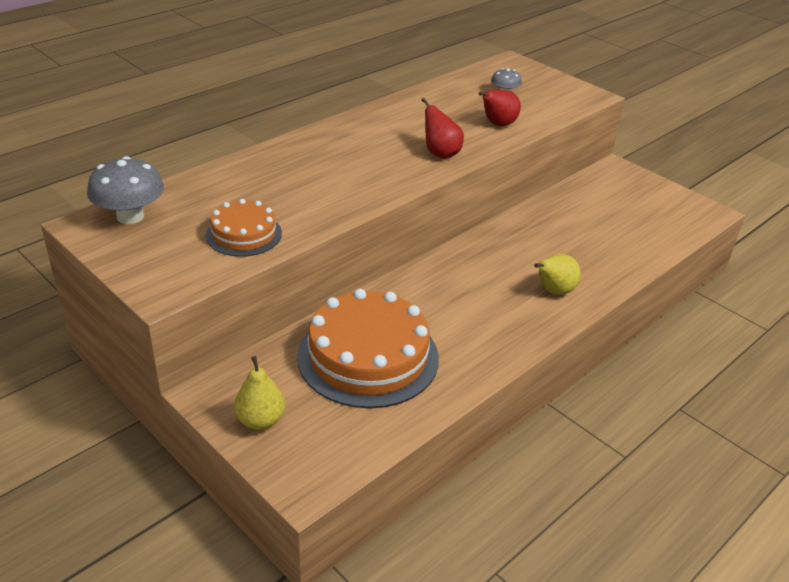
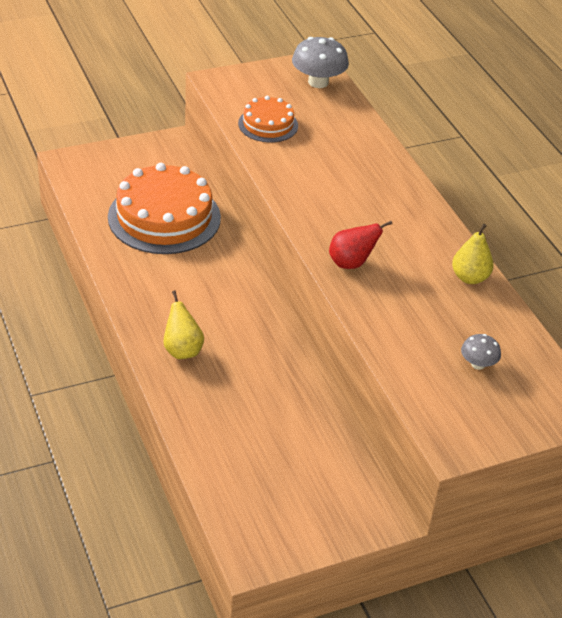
camera: 110 degrees right, 5 degrees up
yellow pear [234,356,285,430] -> yellow pear moved to [452,224,494,284]
red pear [479,90,521,126] -> none

